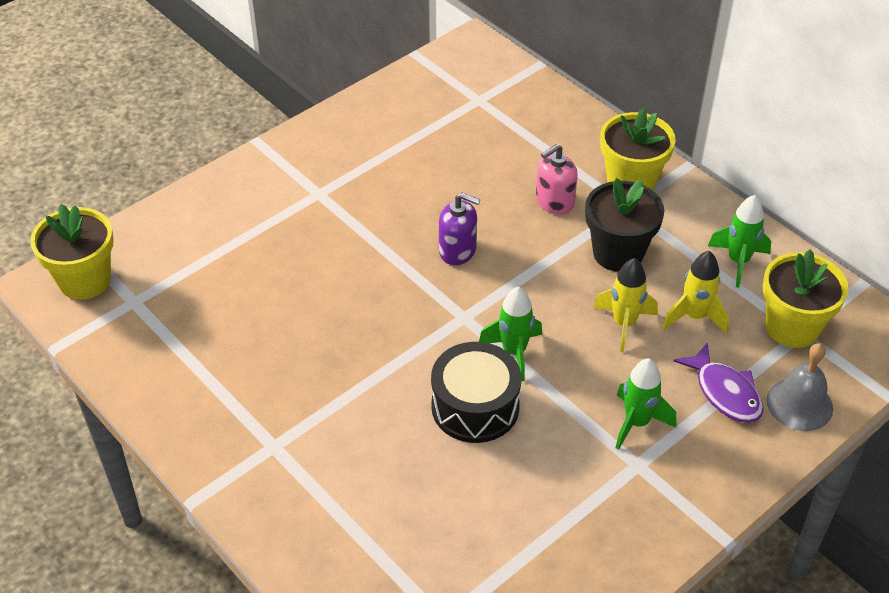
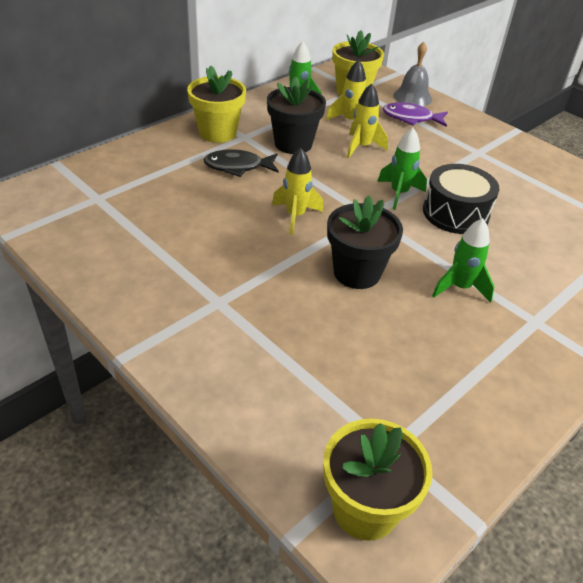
camera: 95 degrees left, 5 degrees down
purple soap dispenser [439,192,480,265] -> yellow rocket [272,148,323,235]
pink soap dispenser [536,144,578,215] -> black fish [204,149,278,177]
green rocket [616,358,676,450] -> green rocket moved to [432,218,494,303]
purple fish [673,342,763,423] -> purple fish turned 135 degrees counterclockwise [383,102,448,127]
none -> black flower pot [327,196,403,289]

